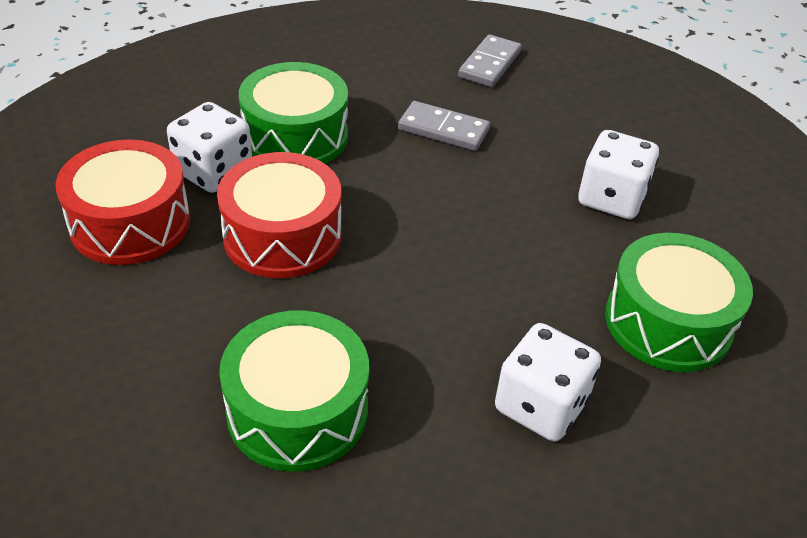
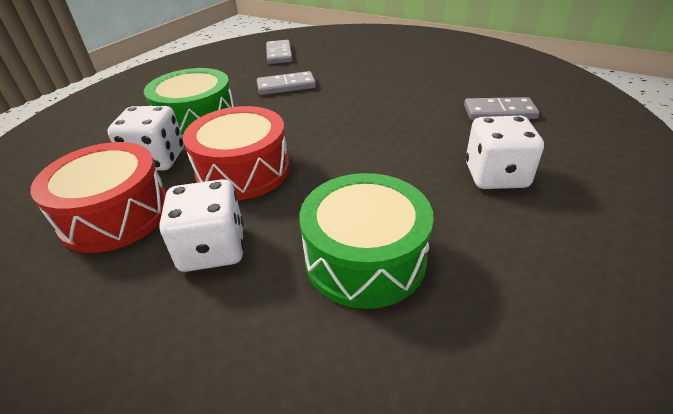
camera: 30 degrees left, 5 degrees down
white dice [578,130,659,219] -> white dice moved to [159,179,244,272]
green drum [605,233,753,372] -> grey domino [464,97,540,120]

